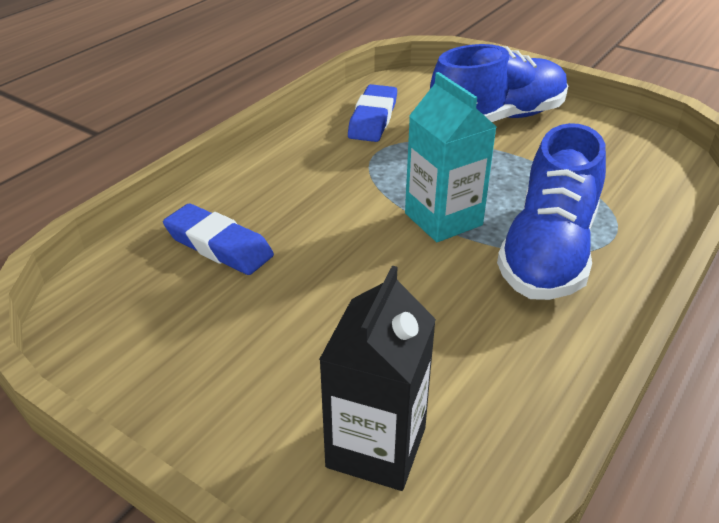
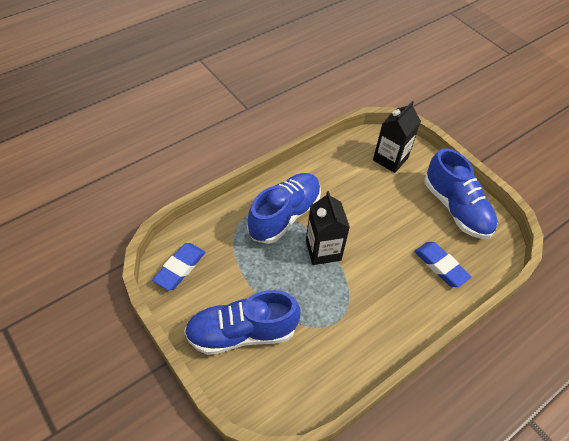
camera: 165 degrees left, 15 degrees up
blue eraser [348,84,397,142] -> blue eraser moved to [152,243,206,290]
turquoise carton [405,72,497,242] -> black carton [306,191,350,265]
none -> blue shoe [425,148,498,239]

